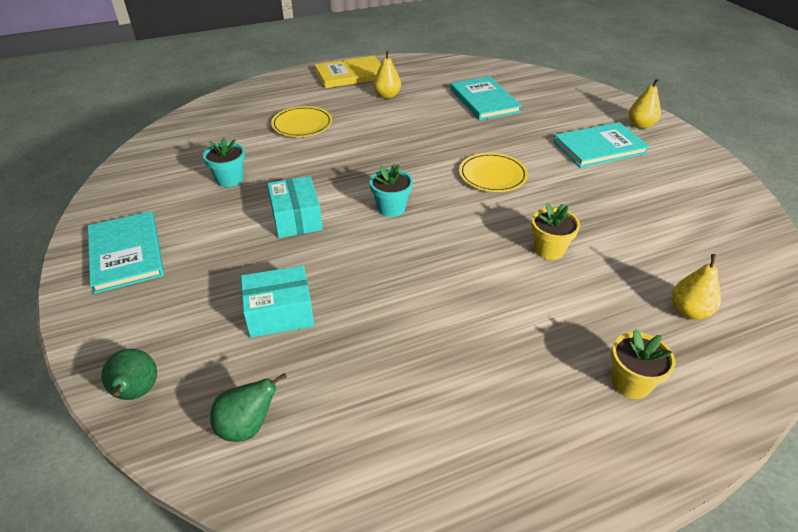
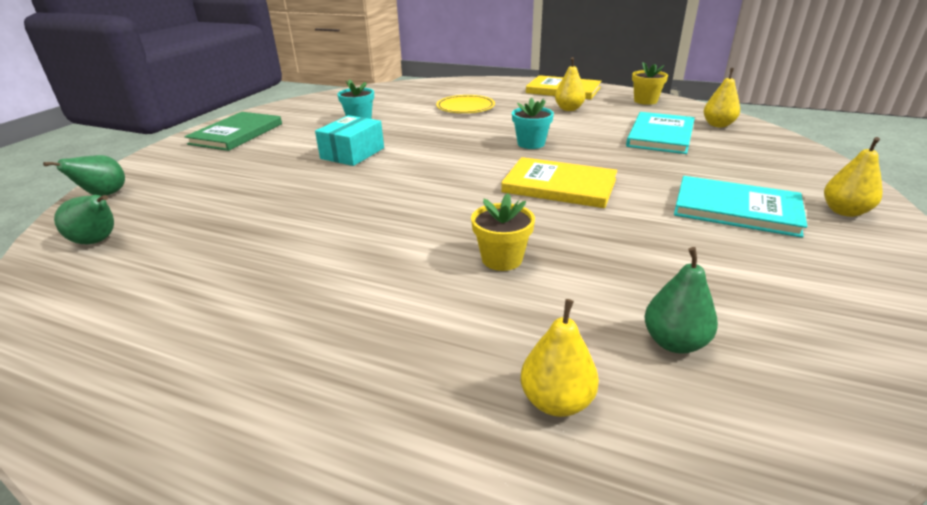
camera: 45 degrees right, 10 degrees down
turquoise book [88,211,164,294] -> green book [185,112,282,151]
turquoise box [241,265,314,338] -> none
turquoise flower pot [370,164,413,217] -> turquoise flower pot moved to [512,98,554,149]
yellow plate [459,153,528,192] -> yellow book [501,157,617,208]
yellow flower pot [611,329,675,399] -> yellow flower pot moved to [632,62,668,105]
none -> green pear [644,247,718,354]
none -> yellow pear [703,68,740,127]

